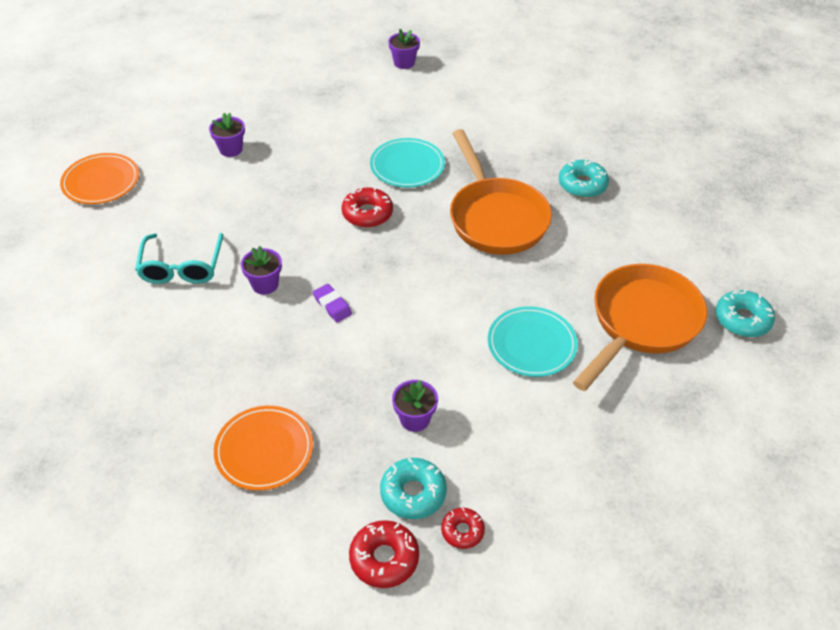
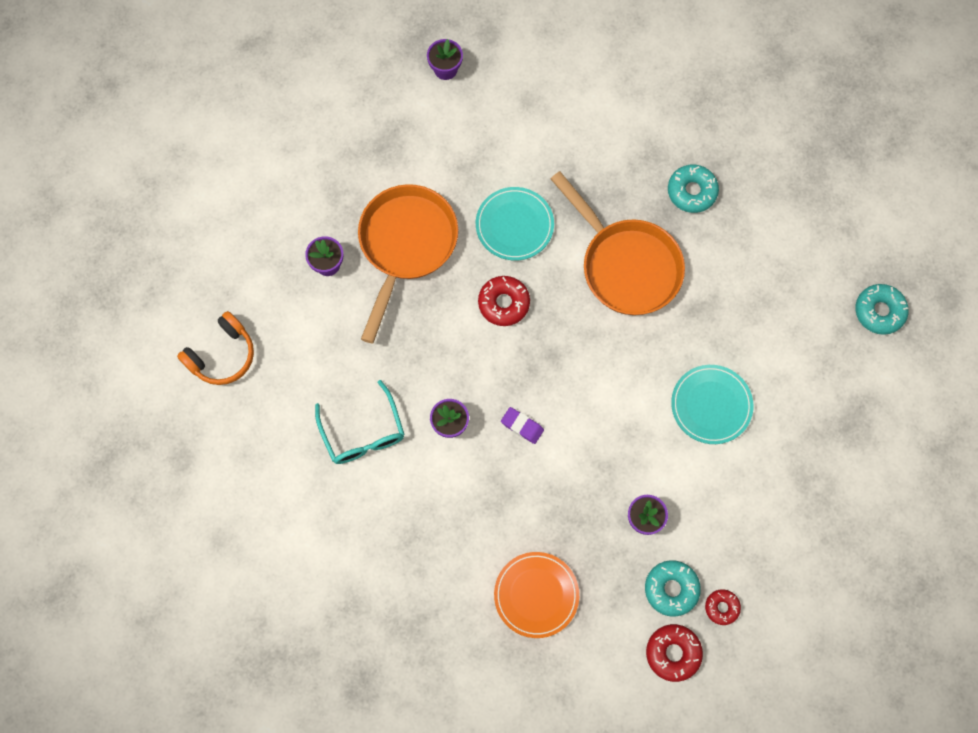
camera: 20 degrees left, 25 degrees up
orange plate [60,153,139,204] -> orange headphones [177,311,254,385]
orange pan [573,264,707,391] -> orange pan moved to [358,184,458,344]

